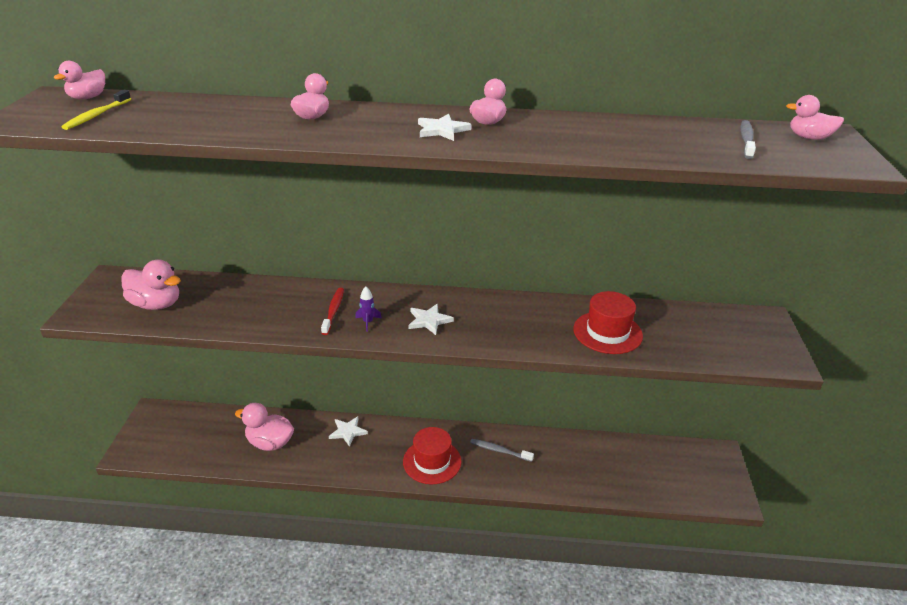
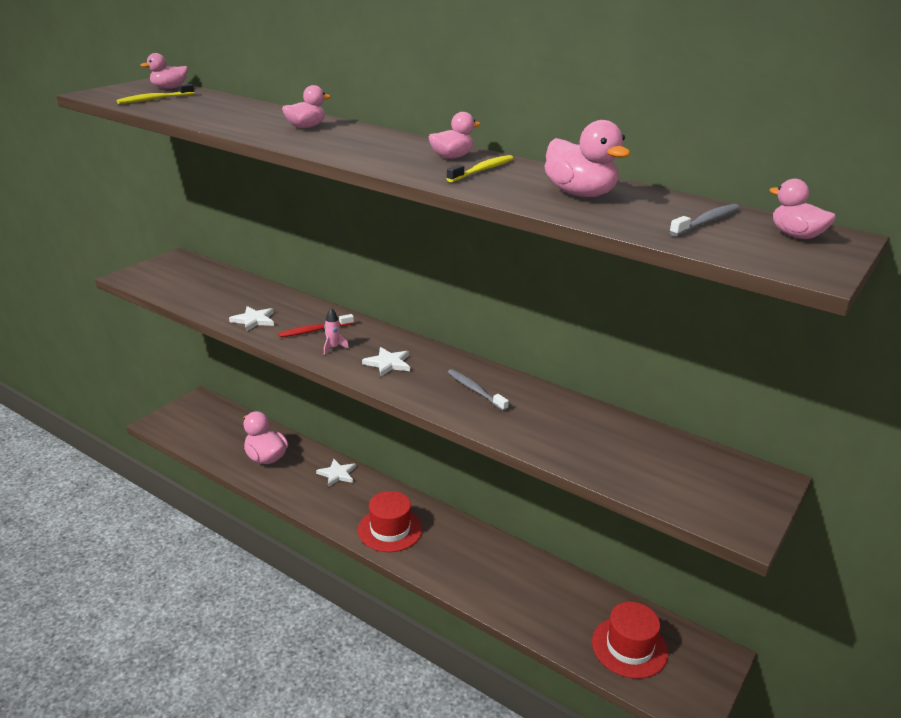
camera: 30 degrees right, 5 degrees down
pink duck [121,260,181,310] -> pink duck moved to [544,120,630,197]
red toothbrush [321,288,344,335] -> red toothbrush turned 150 degrees counterclockwise [278,314,354,337]
purple rocket [355,287,382,332] -> pink rocket [324,308,349,355]
white star [418,114,472,141] -> white star moved to [229,306,274,332]
grey toothbrush [470,439,534,462] -> grey toothbrush moved to [448,369,509,411]
red hat [573,291,643,354] -> red hat moved to [592,602,668,679]
none -> yellow toothbrush [446,155,514,182]

